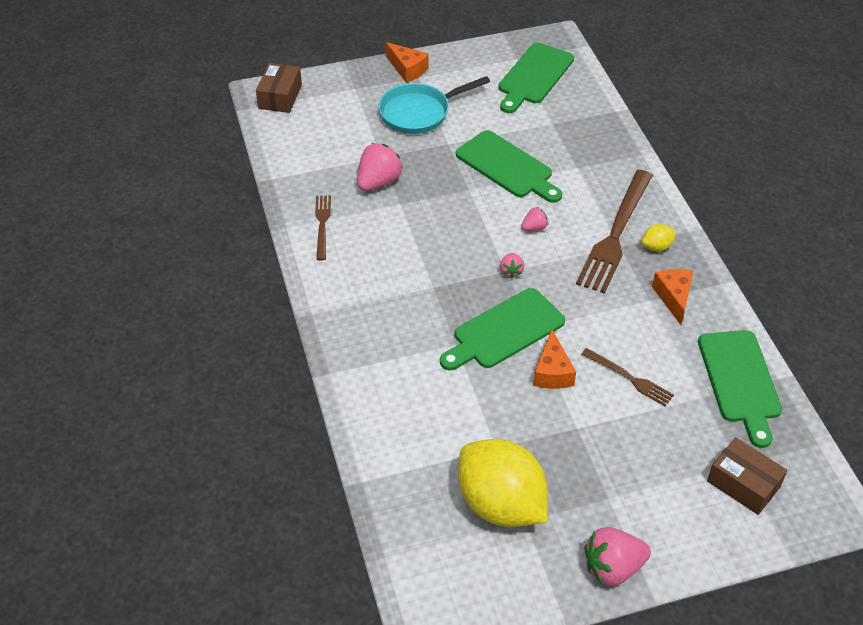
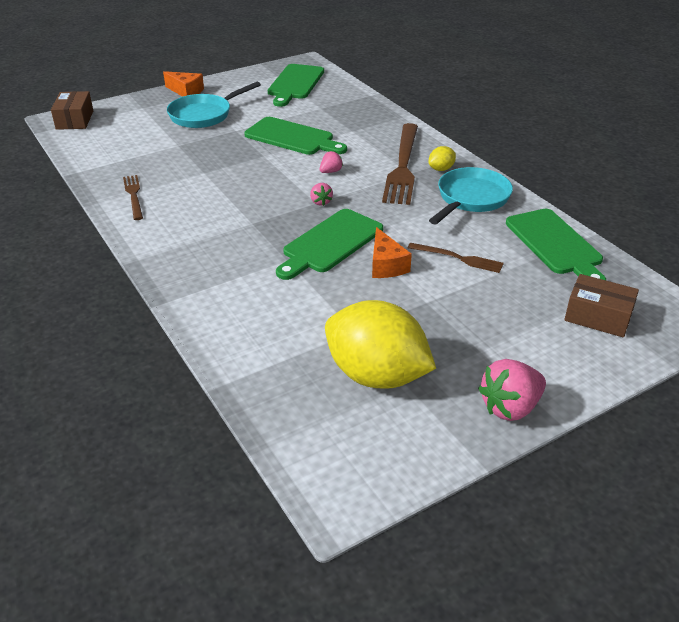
camera: 15 degrees left, 10 degrees down
pink strawberry [358,143,403,191] -> none
orange cheese [652,269,693,325] -> turquoise pan [429,167,513,225]

